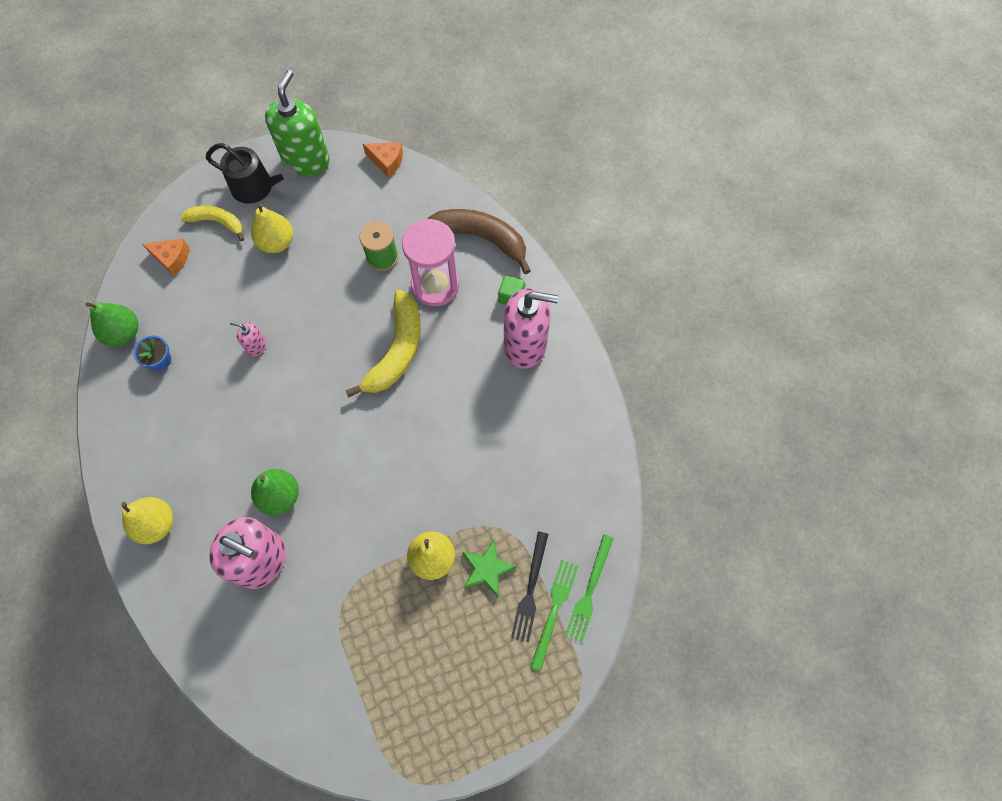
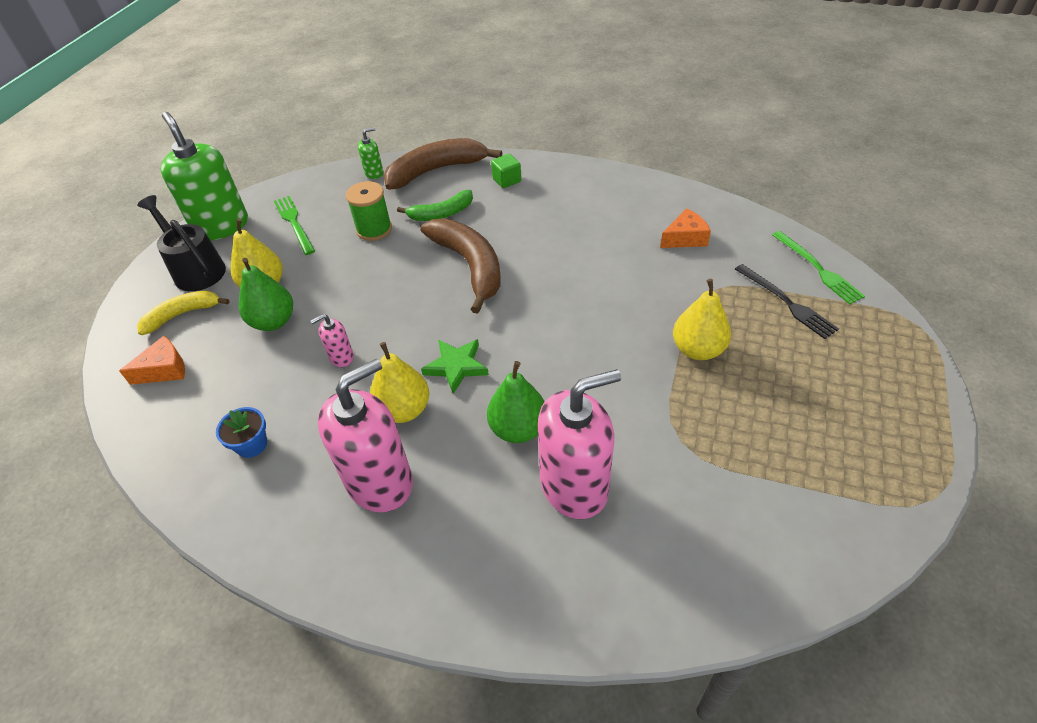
camera: 45 degrees left, 20 degrees down
green pear [85,302,138,347] -> green pear moved to [239,258,293,331]
yellow pear [121,497,173,544] -> yellow pear moved to [370,342,429,423]
black watering can [206,143,297,204] -> black watering can turned 105 degrees counterclockwise [137,195,226,291]
yellow banana [345,290,421,398] -> brown banana [421,218,501,314]
orange cheese [363,142,403,177] -> orange cheese moved to [660,208,711,248]
pink hourglass [402,219,459,306] -> green banana [397,190,473,221]
green star [462,539,517,597] -> green star moved to [421,339,489,394]
pink soap dispenser [504,288,558,369] -> pink soap dispenser moved to [318,358,413,512]
green fork [530,560,578,671] -> green fork moved to [274,196,315,255]
none -> green soap dispenser [358,127,383,179]

